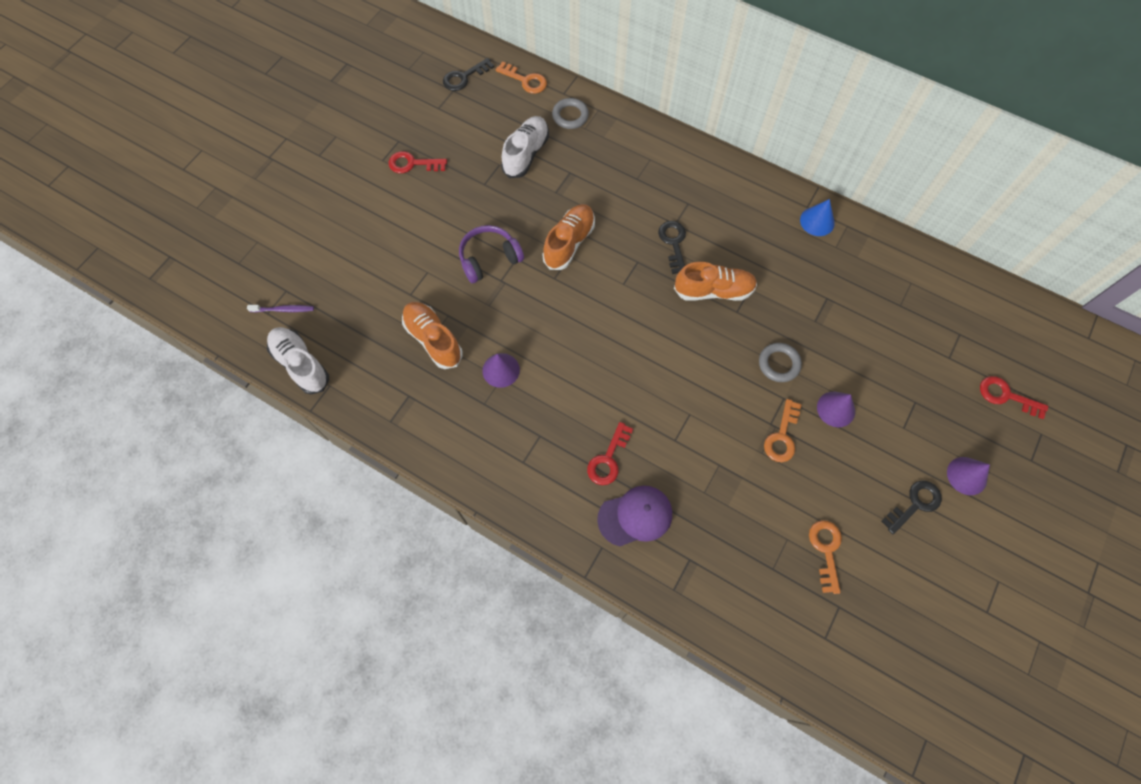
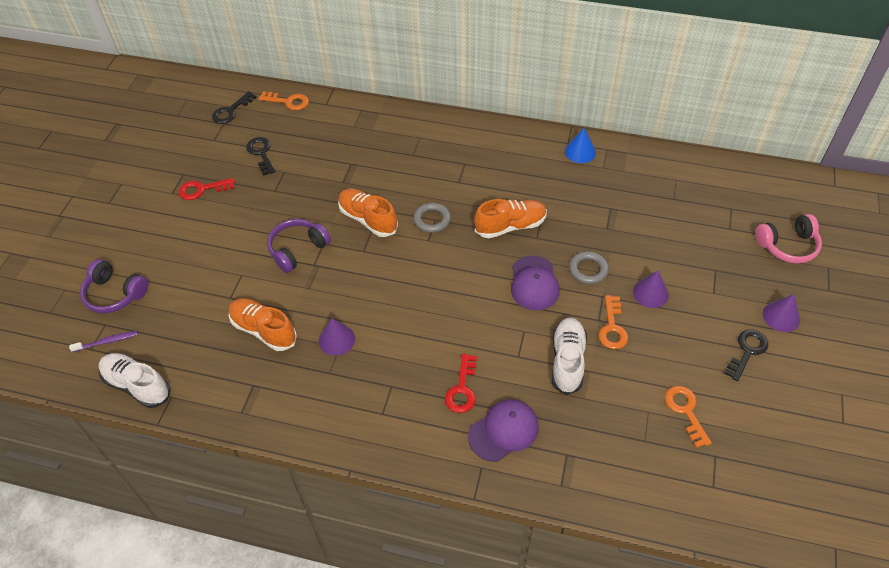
camera: 15 degrees left, 15 degrees down
white shoe [501,116,549,178] -> white shoe moved to [552,318,587,395]
orange shoe [542,204,595,270] -> orange shoe turned 60 degrees counterclockwise [338,188,398,237]
grey ring [552,98,589,129] -> grey ring moved to [413,203,451,233]
black key [658,221,686,274] -> black key moved to [246,137,275,176]
red key [980,376,1048,419] -> pink headphones [755,214,822,264]
none -> purple headphones [80,259,148,313]
none -> purple cap [511,255,560,310]

